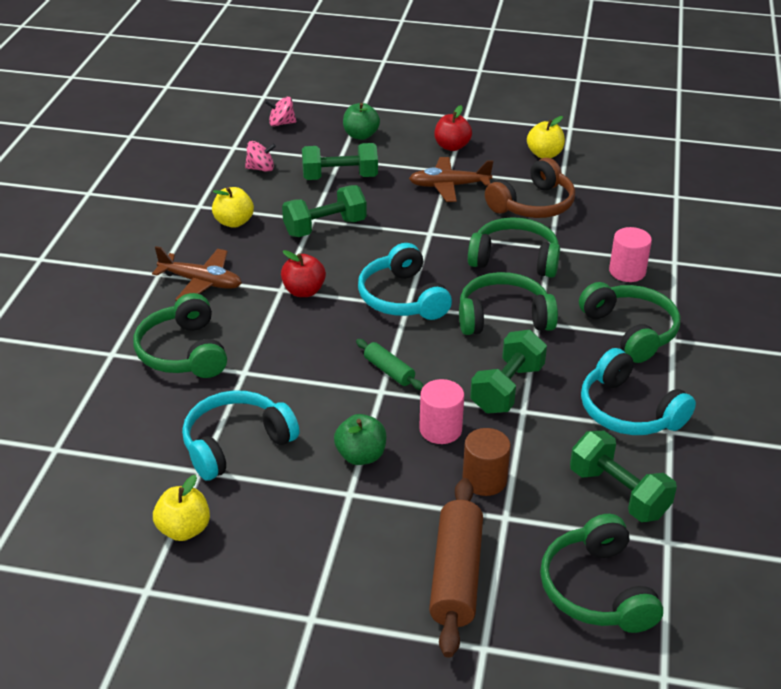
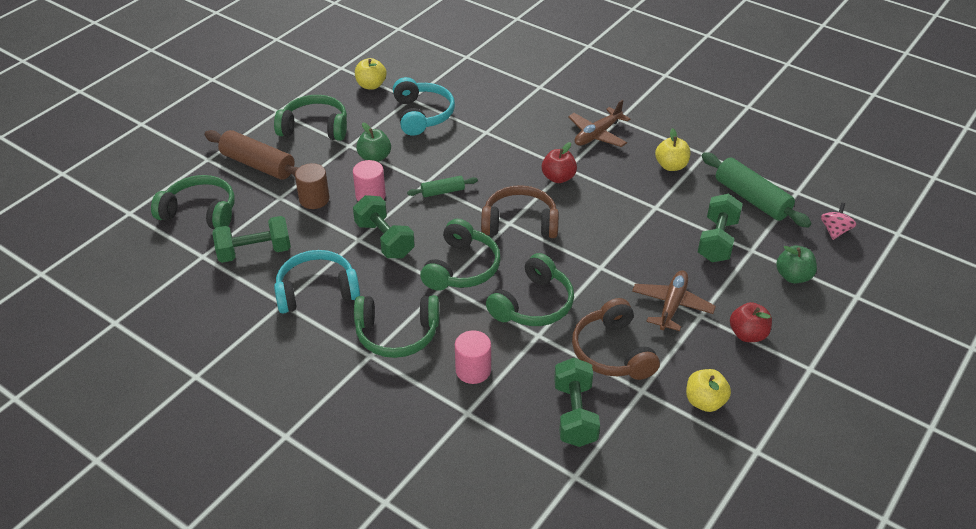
camera: 115 degrees right, 5 degrees up
green headphones [133,293,227,378] -> green headphones moved to [274,95,347,141]
pink spinning top [245,141,276,172] -> green rolling pin [702,152,812,228]
green dumbbell [282,185,366,237] -> green dumbbell moved to [554,358,600,447]
turquoise headphones [358,243,452,320] -> brown headphones [481,185,559,238]

